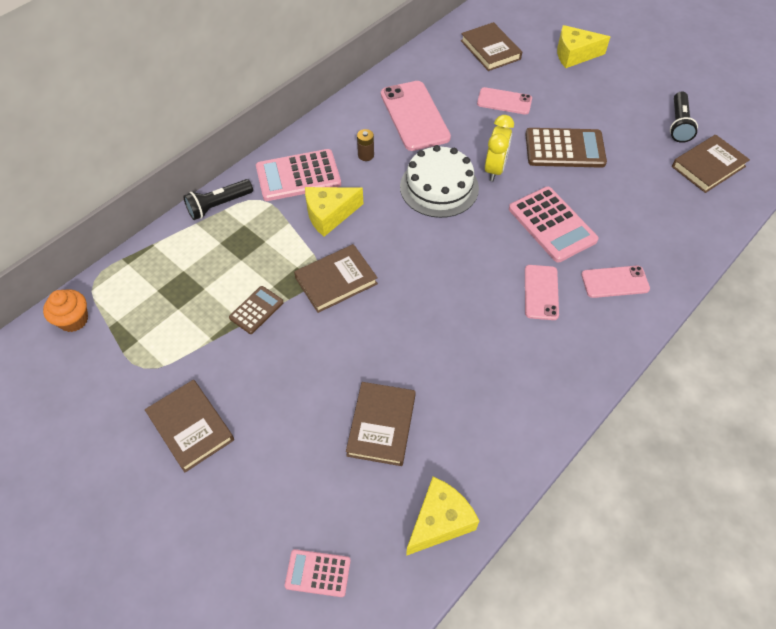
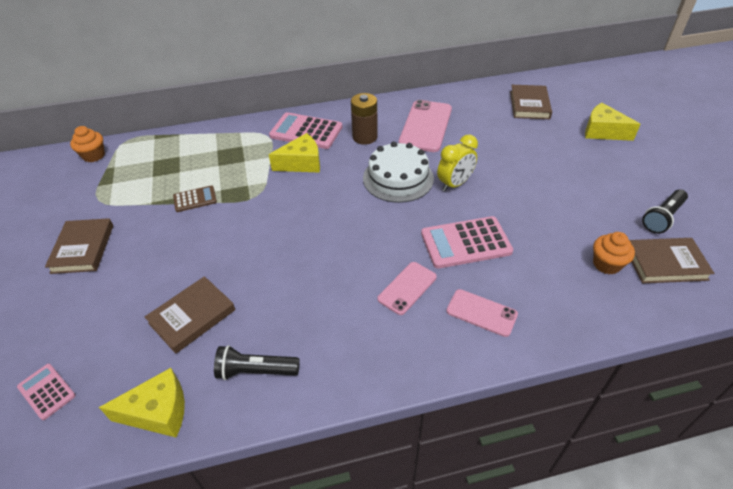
camera: 35 degrees right, 10 degrees down
black flashlight [183,179,253,220] -> black flashlight moved to [214,345,300,380]
brown book [294,244,378,313] -> none
yellow cheese [305,187,363,237] -> yellow cheese turned 150 degrees clockwise [269,133,320,173]
brown battery [357,129,374,161] -> brown battery [351,93,378,145], size x1.81
pink phone [477,87,532,115] -> none
pink calculator [509,186,599,263] -> pink calculator turned 75 degrees clockwise [421,216,513,269]
brown calculator [525,128,607,168] -> none
none -> orange cupcake [593,232,635,274]

